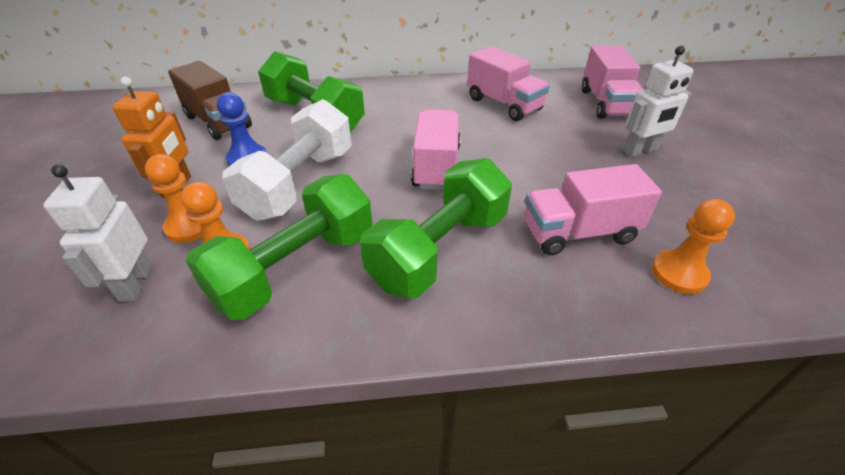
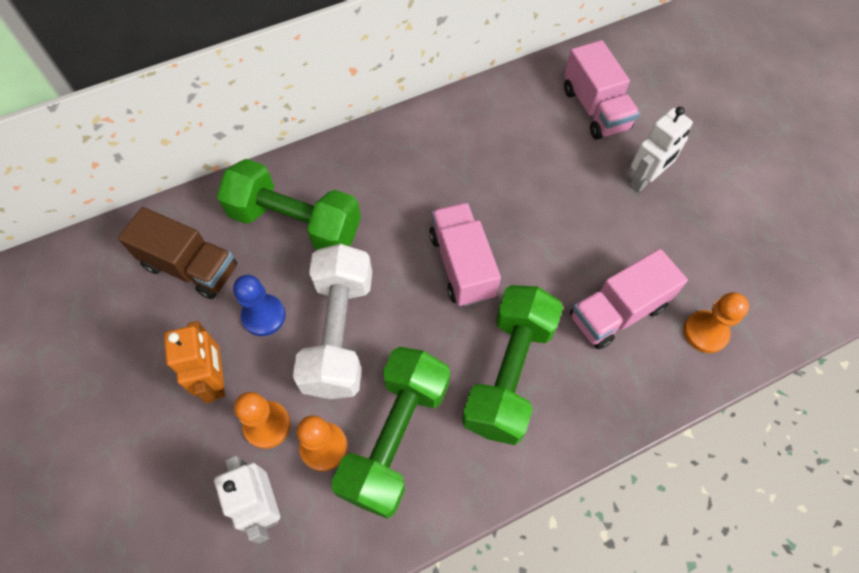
camera: 20 degrees left, 20 degrees up
pink truck [467,46,550,121] -> none

